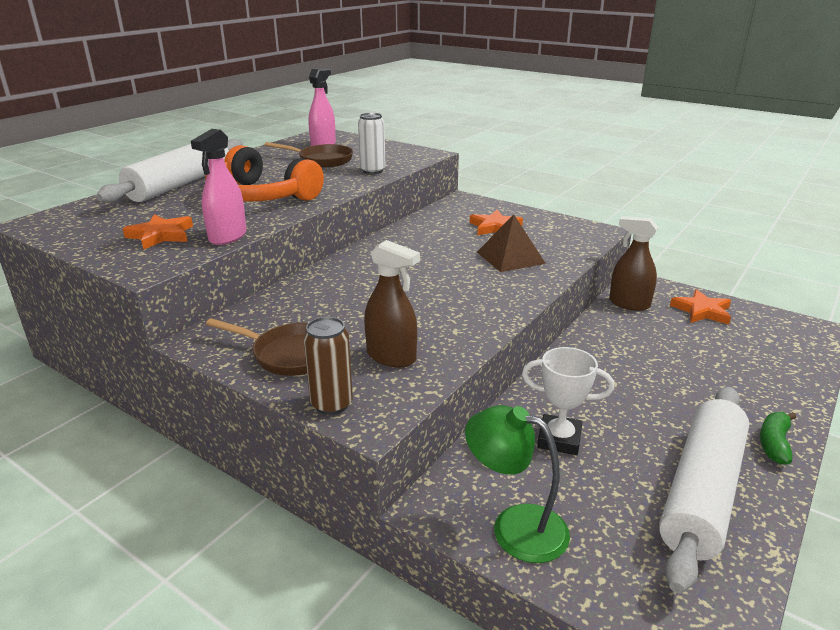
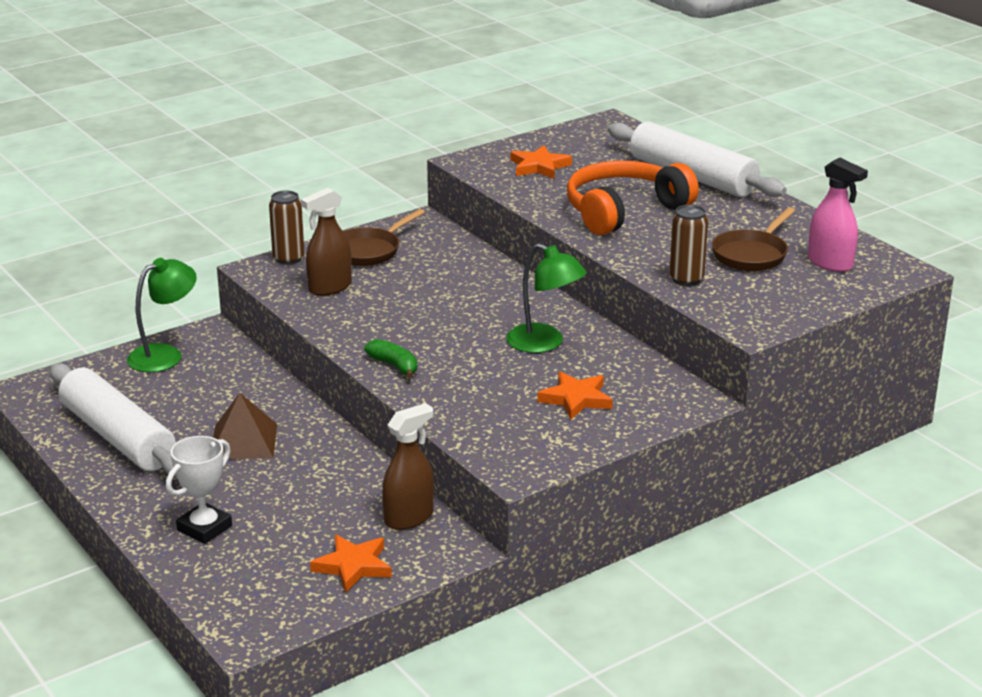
camera: 110 degrees right, 0 degrees up
pink spray bottle [191,129,247,245] -> none
white can [358,113,386,174] -> brown can [669,205,708,286]
brown pyramid [477,214,546,272] -> brown pyramid moved to [213,393,277,459]
white trophy [522,347,614,455] -> white trophy moved to [166,436,232,544]
green banana [760,412,796,465] -> green banana moved to [364,339,417,378]
none -> green lamp [506,243,587,353]

